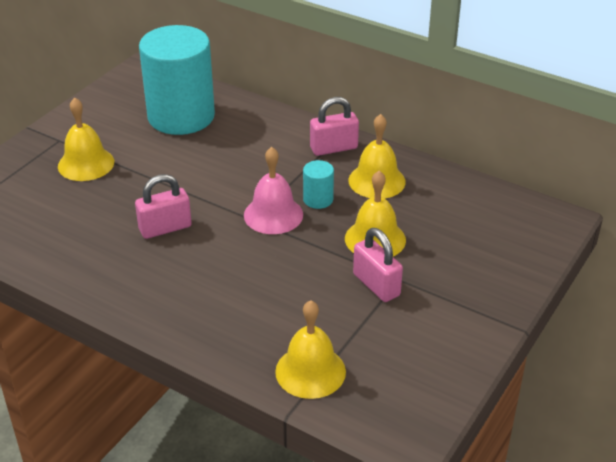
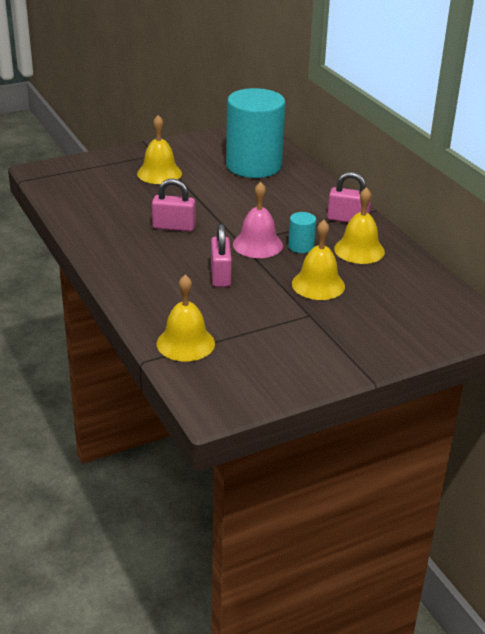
camera: 30 degrees right, 5 degrees down
pink padlock [353,228,403,302] -> pink padlock moved to [211,224,232,287]

